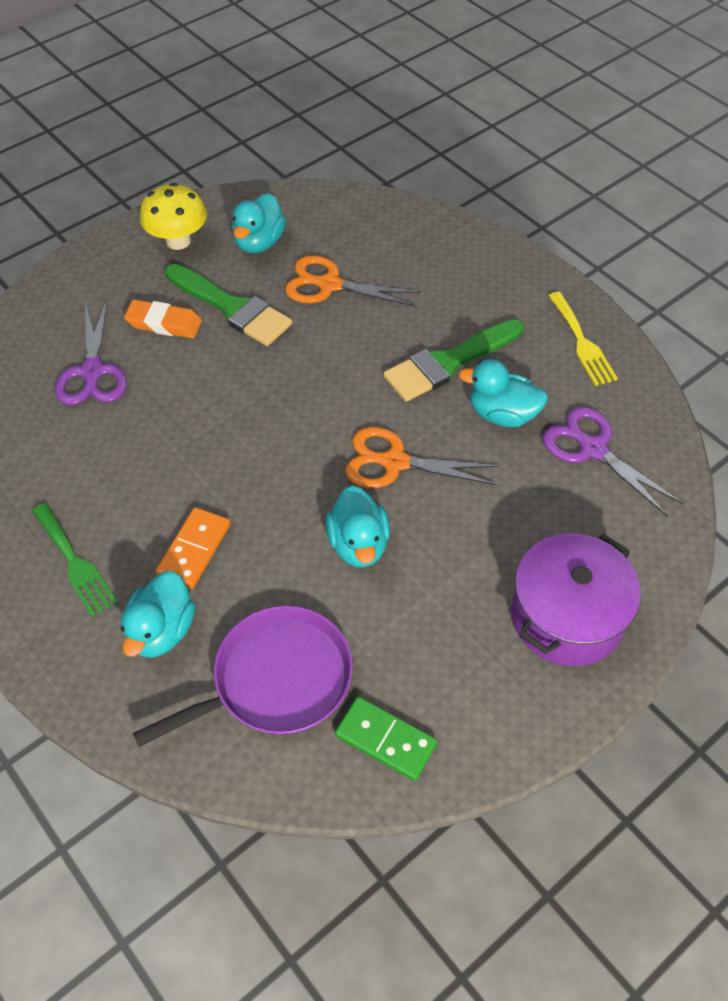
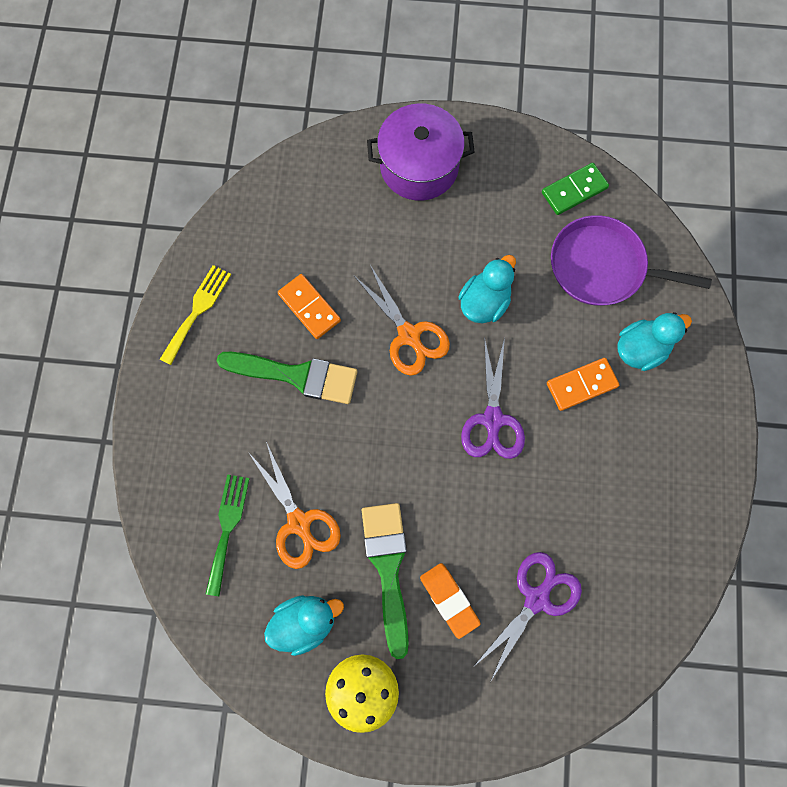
camera: 135 degrees left, 20 degrees up
green fork [32,503,118,618] -> green fork moved to [206,475,250,596]
green domino [335,696,437,781] -> green domino turned 75 degrees clockwise [542,163,609,215]
turquoise duck [459,359,548,427] -> orange domino [278,274,341,339]
purple scissors [542,407,683,517] -> purple scissors moved to [461,336,525,459]

